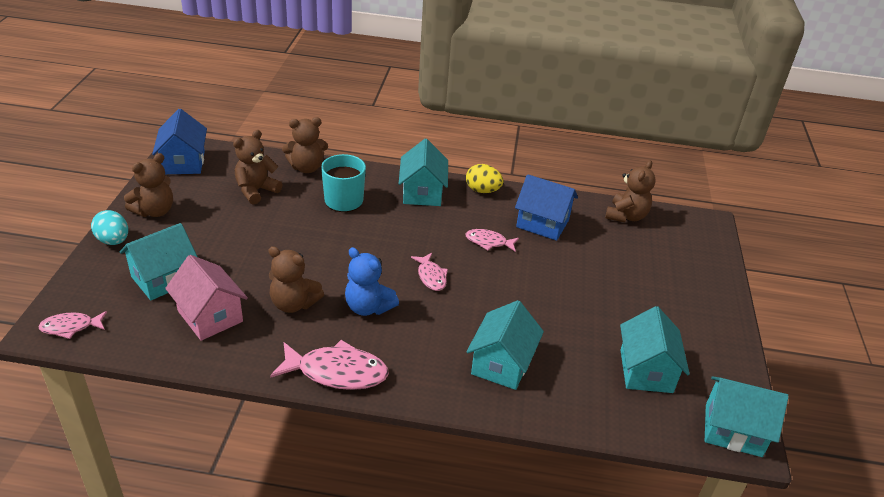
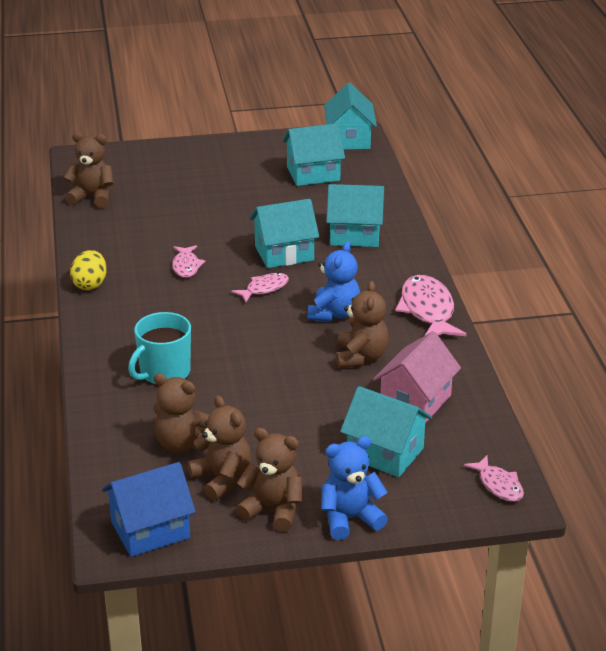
camera: 105 degrees left, 5 degrees down
turquoise egg [91,210,128,245] -> blue teddy bear [321,436,388,540]
brown teddy bear [282,117,328,173] -> brown teddy bear moved to [188,395,251,501]
turquoise house [398,139,448,206] -> turquoise house moved to [250,199,319,268]
blue house [515,174,578,241] -> none

